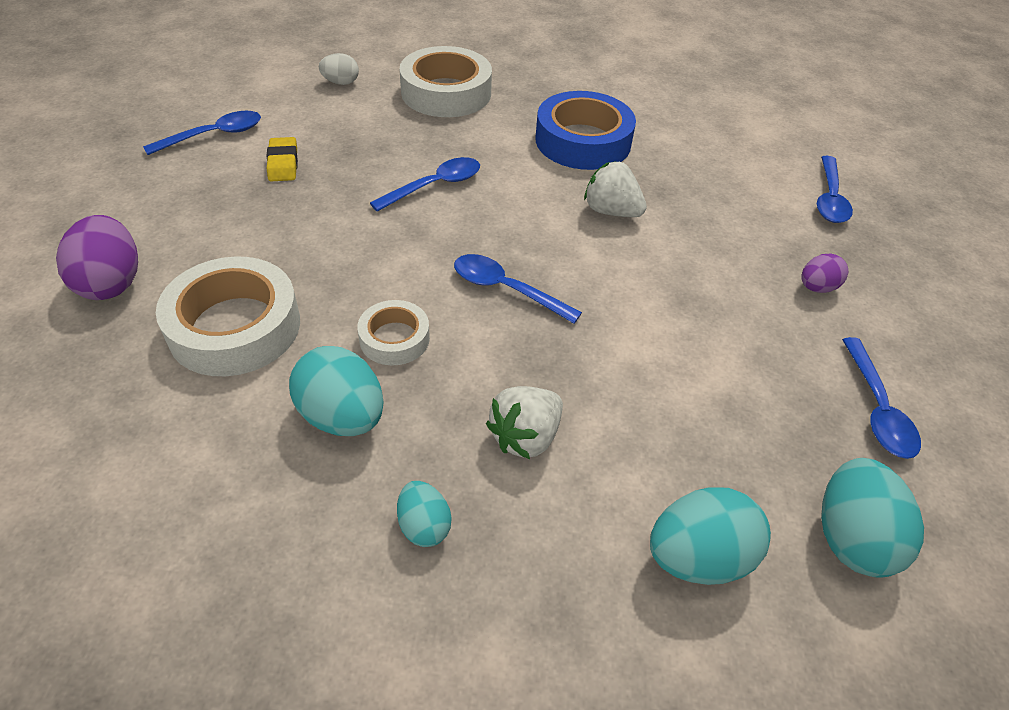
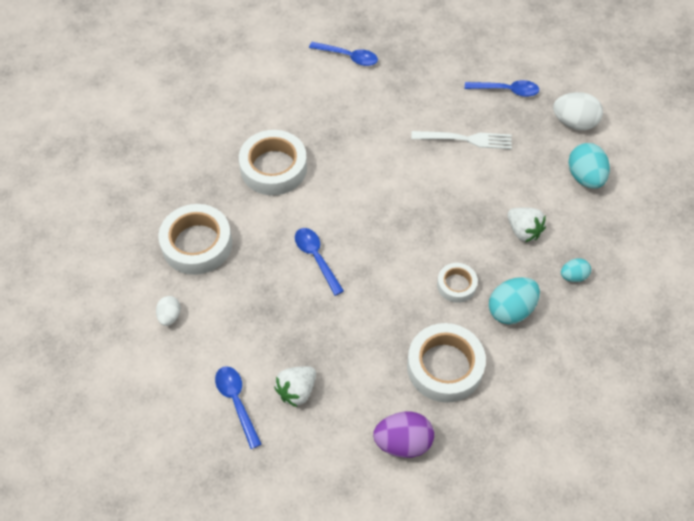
camera: 80 degrees left, 10 degrees up
yellow eraser [266,137,298,181] -> none
blue spoon [454,254,582,324] -> none
blue tape [536,91,636,170] -> white tape [239,130,307,195]
white strawberry [584,161,647,217] -> white strawberry moved to [274,366,316,407]
purple egg [801,254,848,293] -> none
turquoise egg [821,458,924,577] -> white egg [553,92,603,130]
none -> white fork [411,131,512,149]

